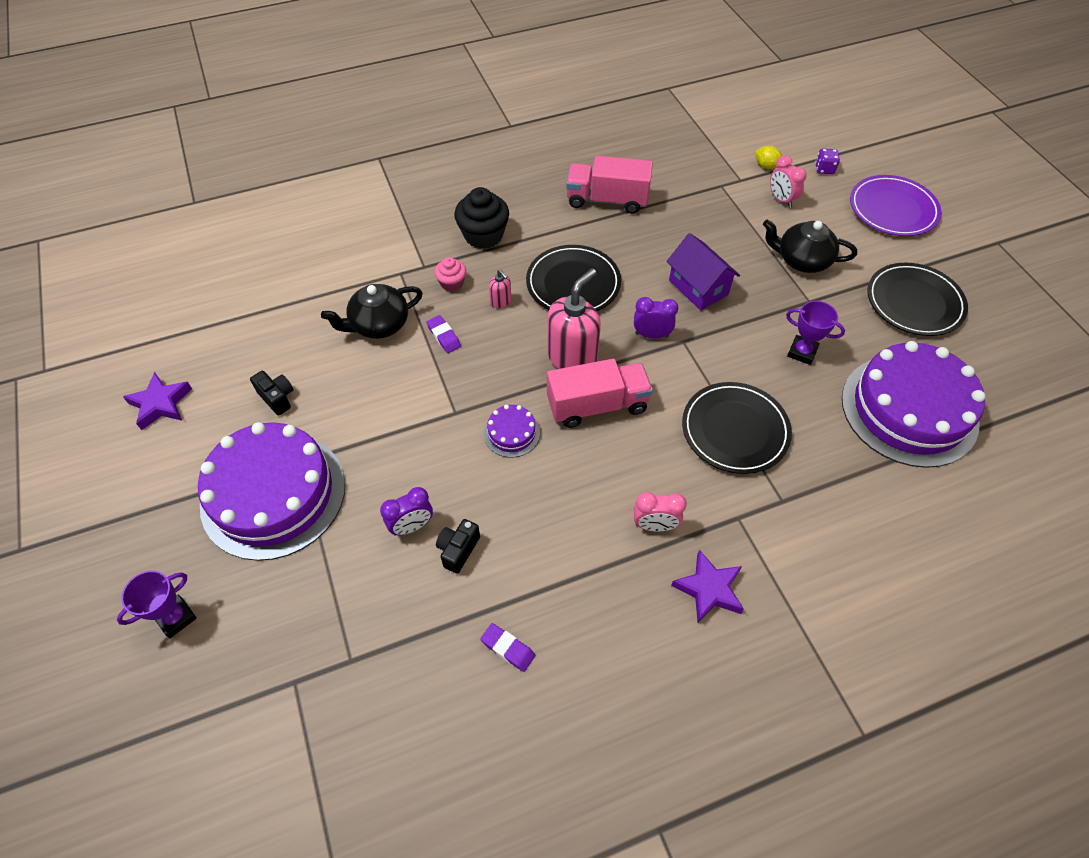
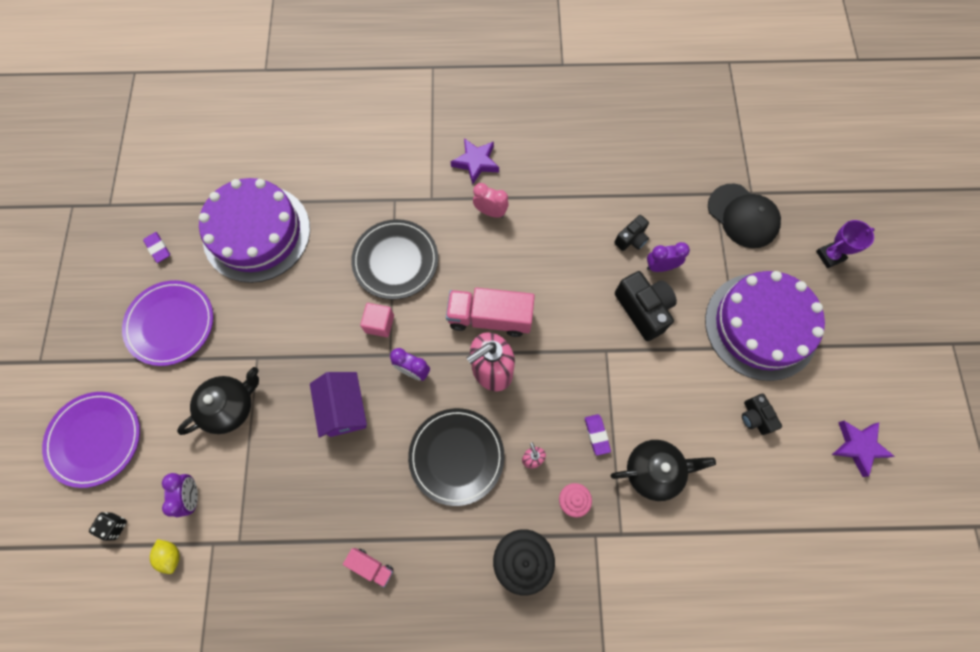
camera: 160 degrees left, 15 degrees up
purple eraser [480,623,535,672] -> purple eraser moved to [143,232,170,263]
purple cake [484,405,540,457] -> none
pink truck [566,156,653,214] -> pink truck [343,548,393,588], size x0.49
black teapot [763,219,857,273] -> black teapot turned 75 degrees counterclockwise [177,367,259,435]
pink clock [770,155,807,208] -> purple clock [162,473,198,517]
purple trophy [786,301,845,365] -> none
purple dice [815,149,840,174] -> black dice [89,512,127,541]
black plate [868,263,968,336] -> purple plate [122,280,213,366]
none -> pink cube [360,303,394,337]
none -> black camera [615,271,677,341]
none -> black cap [708,184,781,248]

